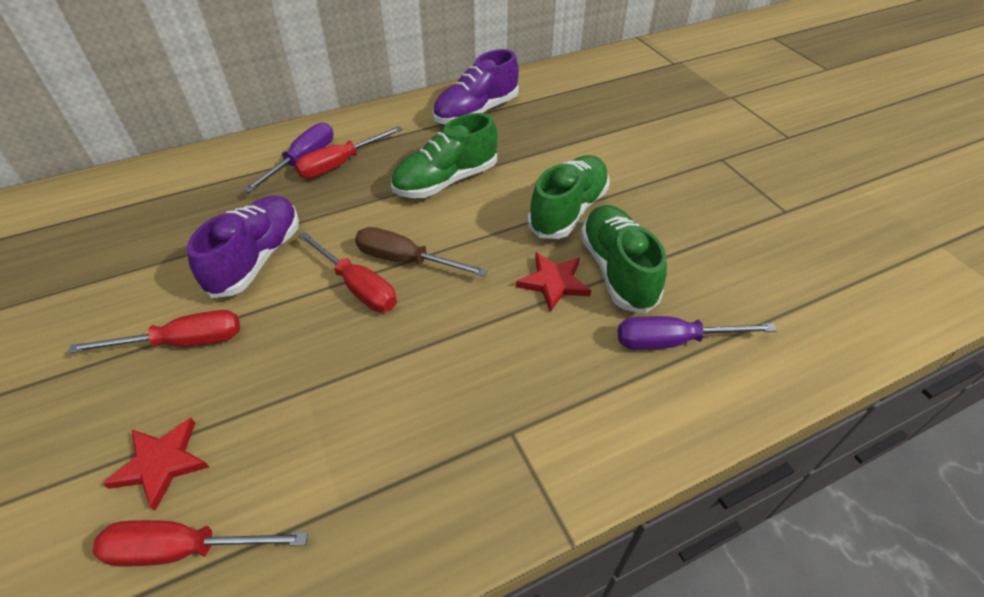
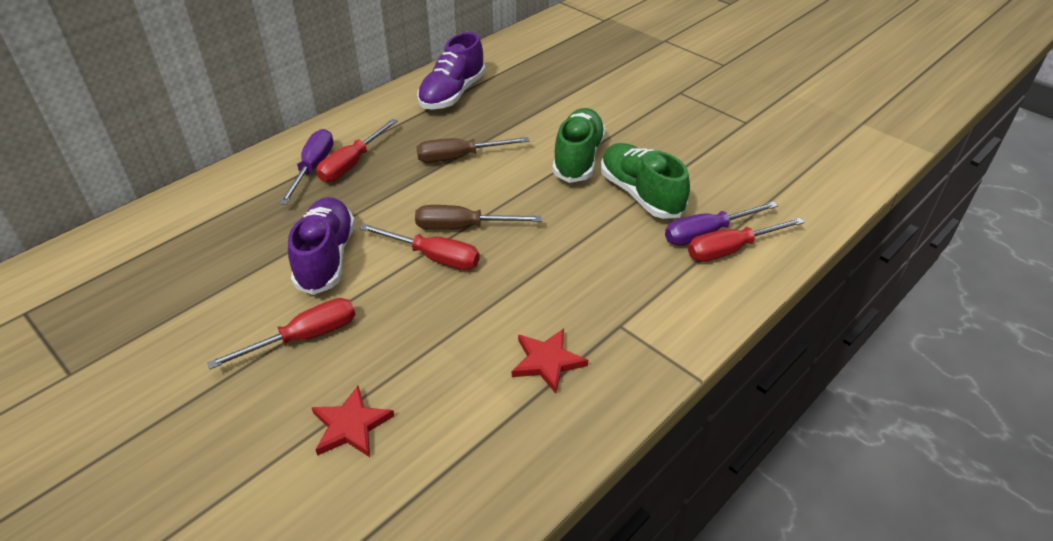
camera: 20 degrees left, 5 degrees down
red screwdriver [93,520,308,567] -> red screwdriver moved to [688,218,805,262]
green shoe [391,113,498,198] -> brown screwdriver [417,137,530,163]
red star [516,253,591,312] -> red star moved to [512,329,588,394]

